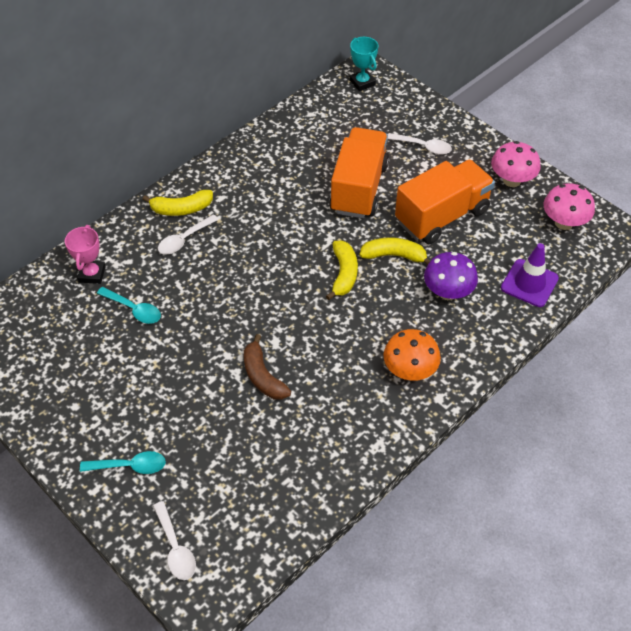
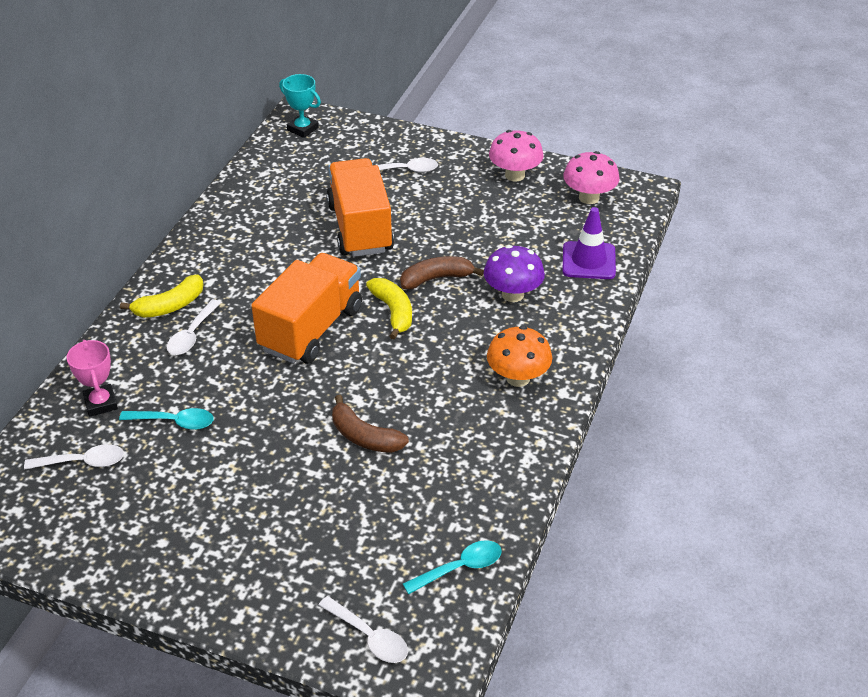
camera: 25 degrees left, 10 degrees down
turquoise spoon [80,451,166,474] -> turquoise spoon moved to [403,540,502,594]
yellow banana [360,238,430,265] -> brown banana [400,256,484,289]
orange truck [395,160,495,244] -> orange truck moved to [251,253,362,364]
none -> white spoon [24,444,124,470]

